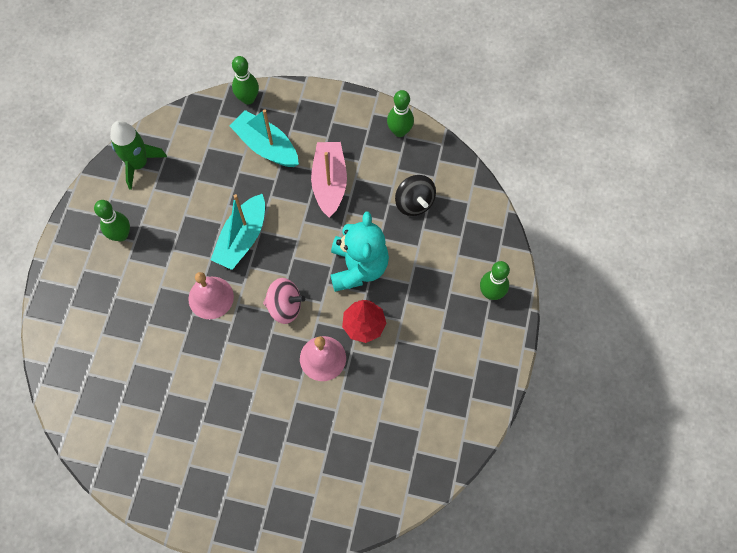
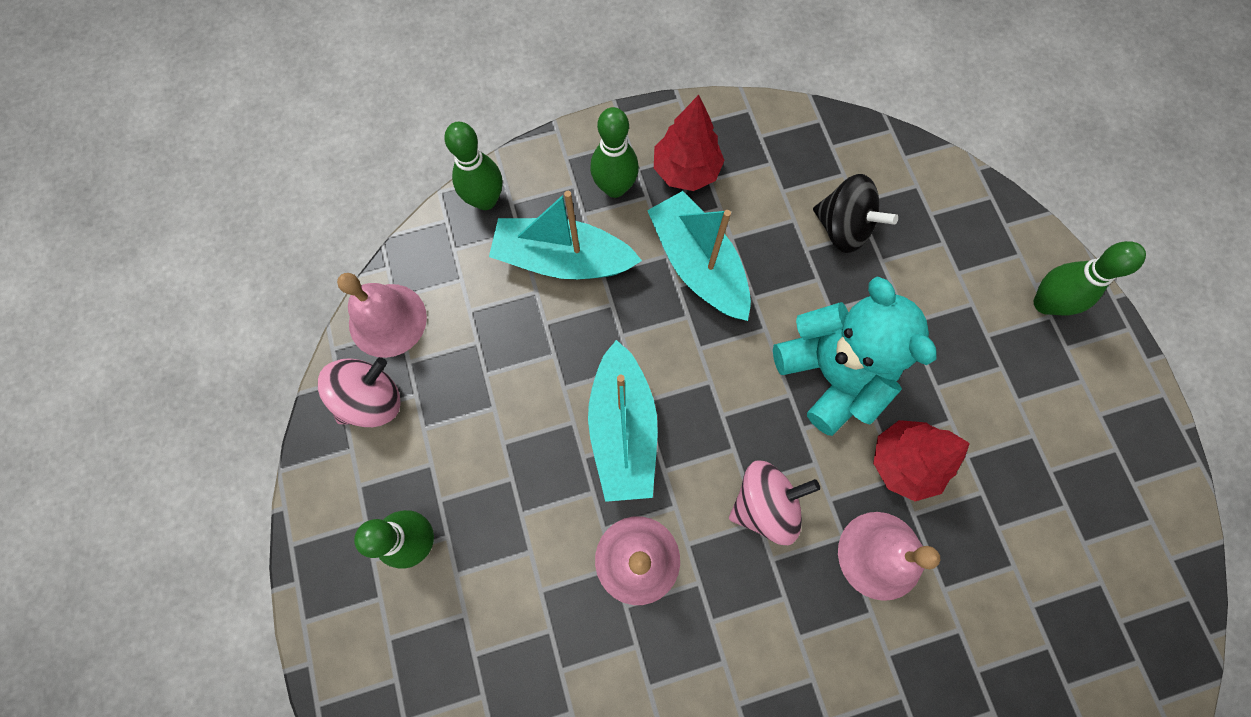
camera: 30 degrees left, 5 degrees up
green rocket [110,121,167,190] -> pink spinning top [318,357,400,427]
pink boat [311,142,347,217] -> turquoise boat [647,191,751,321]
green bowling pin [387,90,414,137] -> green bowling pin moved to [590,107,639,198]
none -> pink bell [337,273,427,358]
none -> red tree [654,95,725,191]

